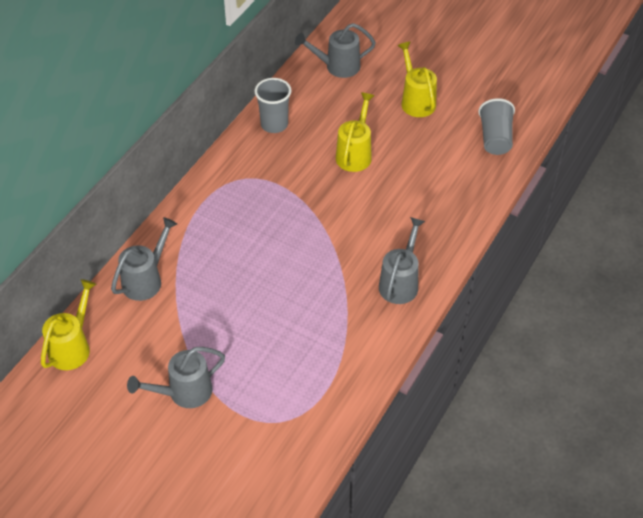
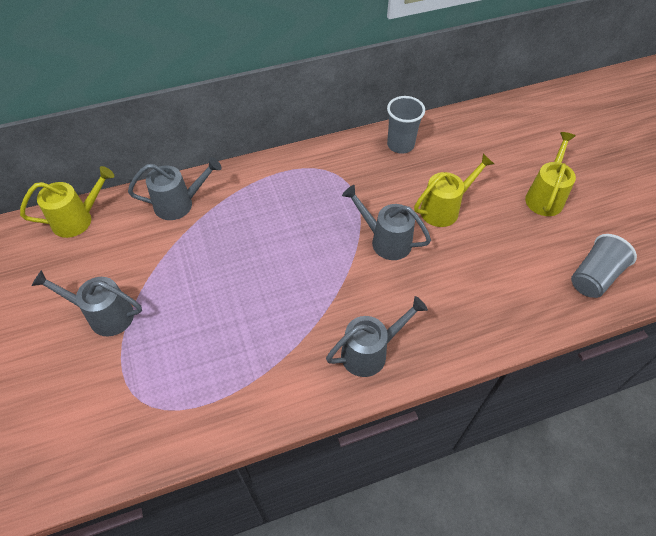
camera: 40 degrees right, 5 degrees up
grey watering can [295,23,376,78] -> grey watering can moved to [342,185,431,260]

